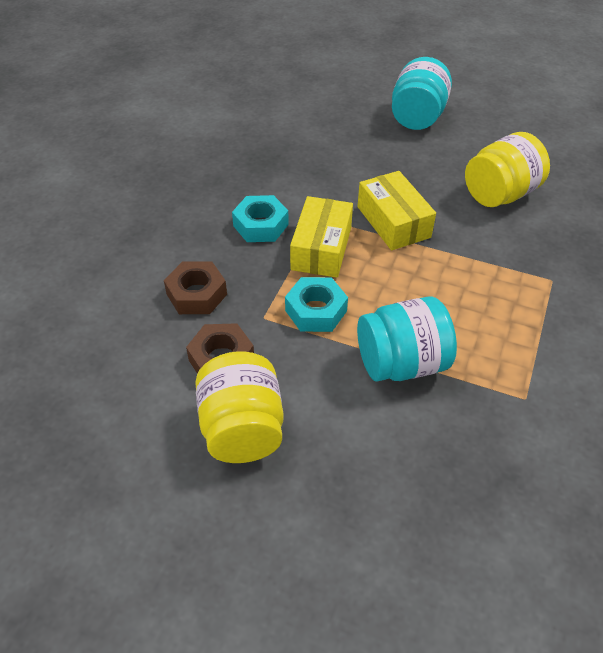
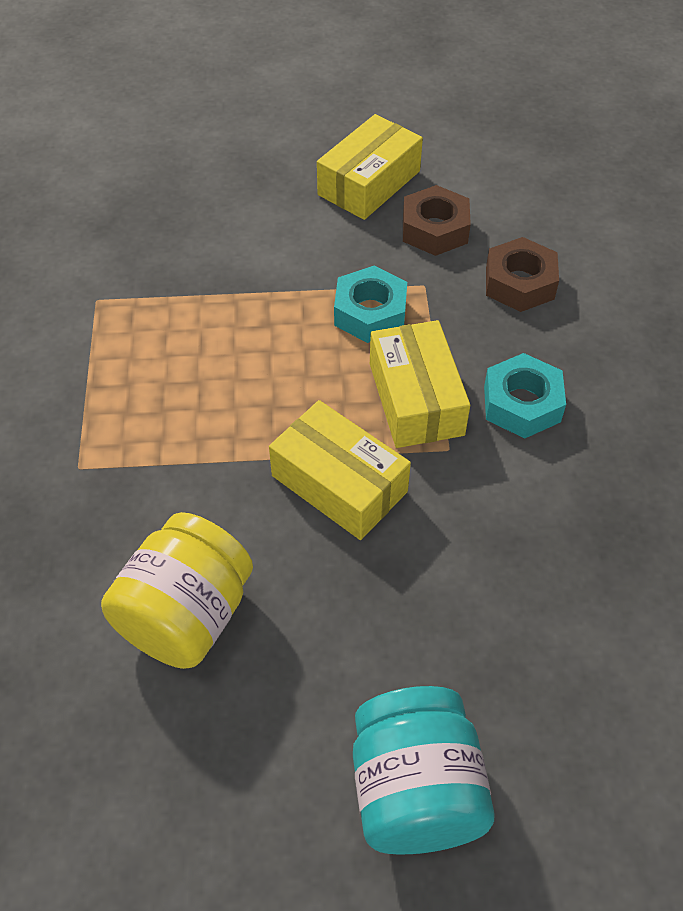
camera: 155 degrees right, 5 degrees up
yellow jar [195,351,284,463] -> yellow box [317,114,423,220]
turquoise jar [357,296,457,382] -> none

